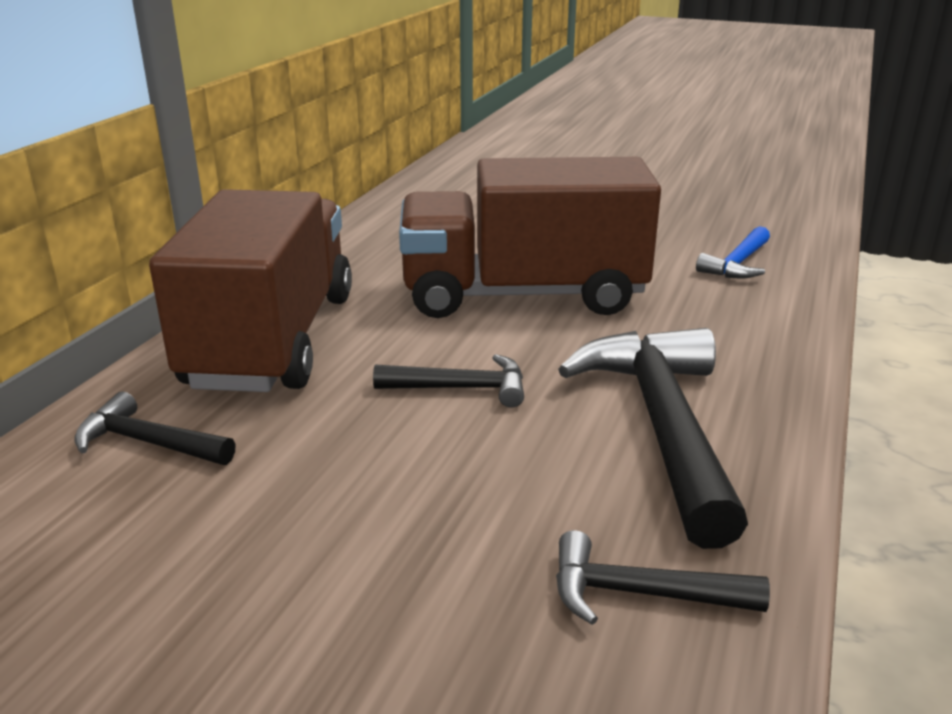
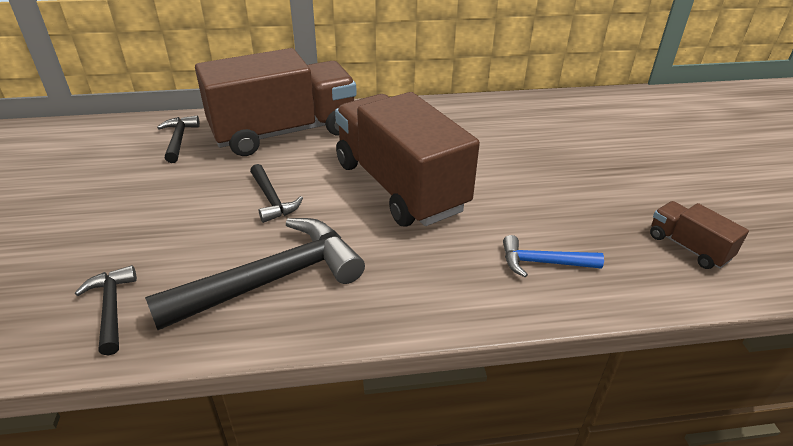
camera: 60 degrees right, 10 degrees up
none -> brown truck [650,201,749,269]

